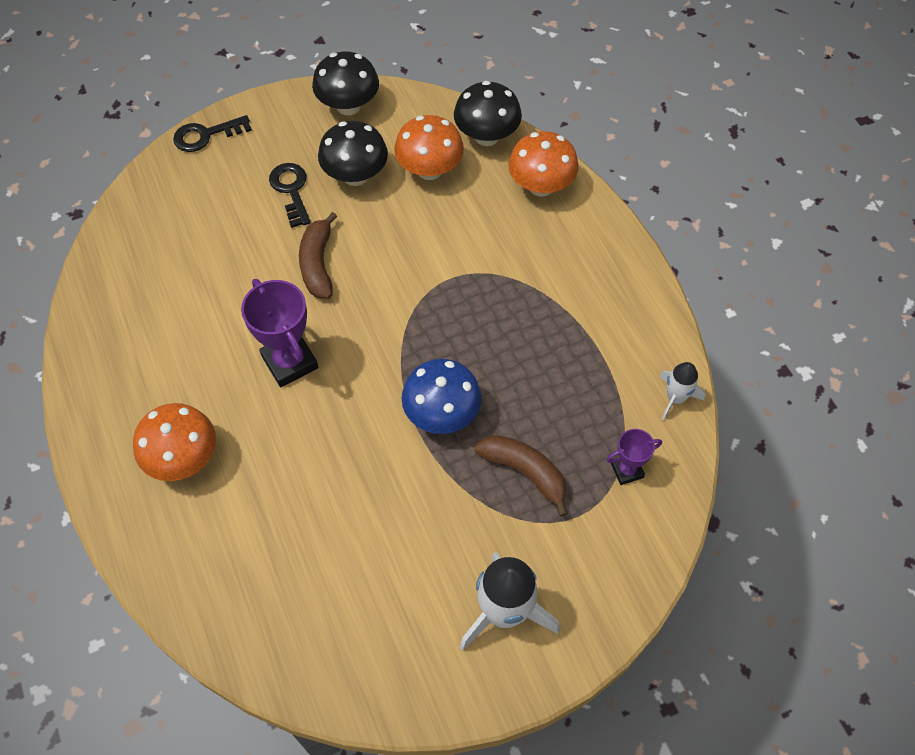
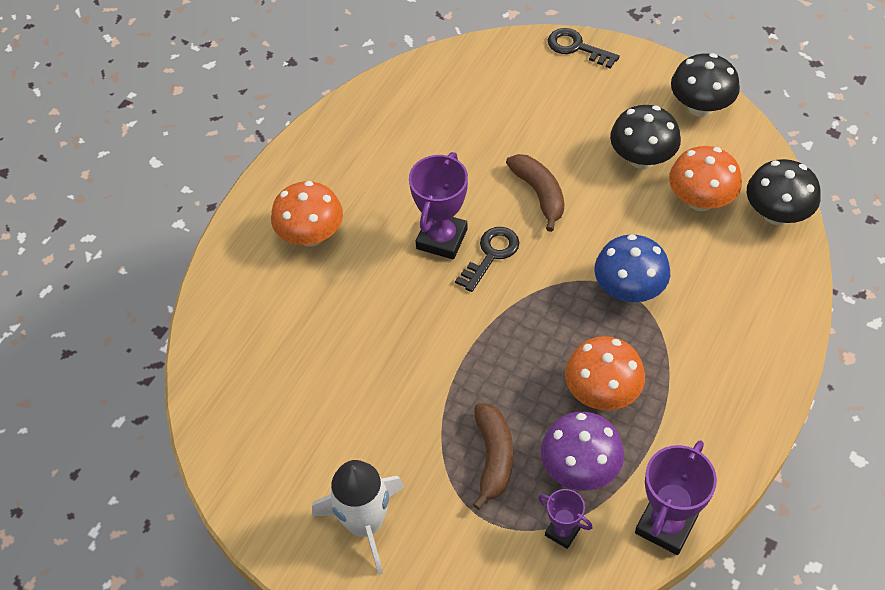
camera: 55 degrees right, 5 degrees down
black key [269,163,311,228] -> black key moved to [455,227,520,292]
brown banana [299,212,337,299] -> brown banana turned 105 degrees clockwise [506,154,564,232]
blue mushroom [402,359,482,434] -> blue mushroom moved to [595,234,670,302]
orange mushroom [508,131,579,197] -> orange mushroom moved to [565,336,645,410]
white rocket [659,362,705,420] -> purple trophy [635,440,717,555]
none -> purple mushroom [541,412,624,490]

